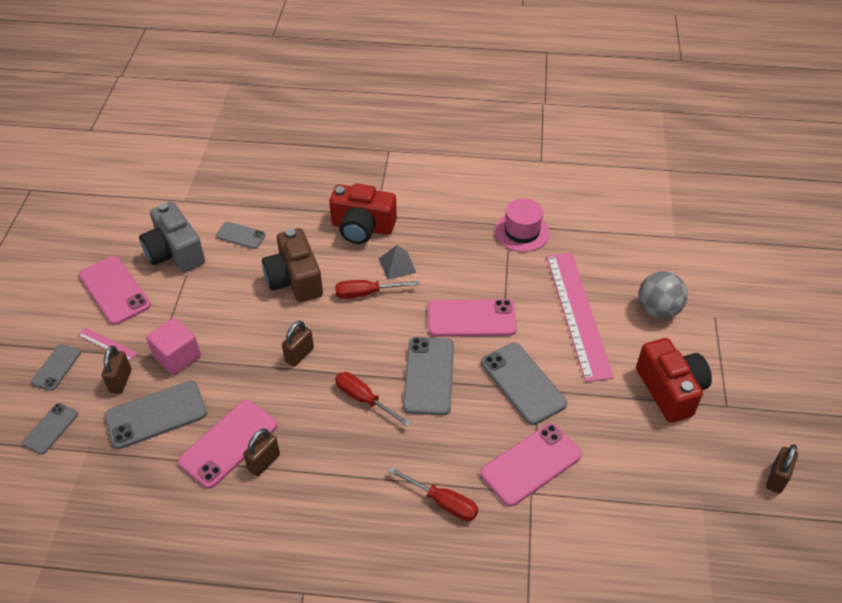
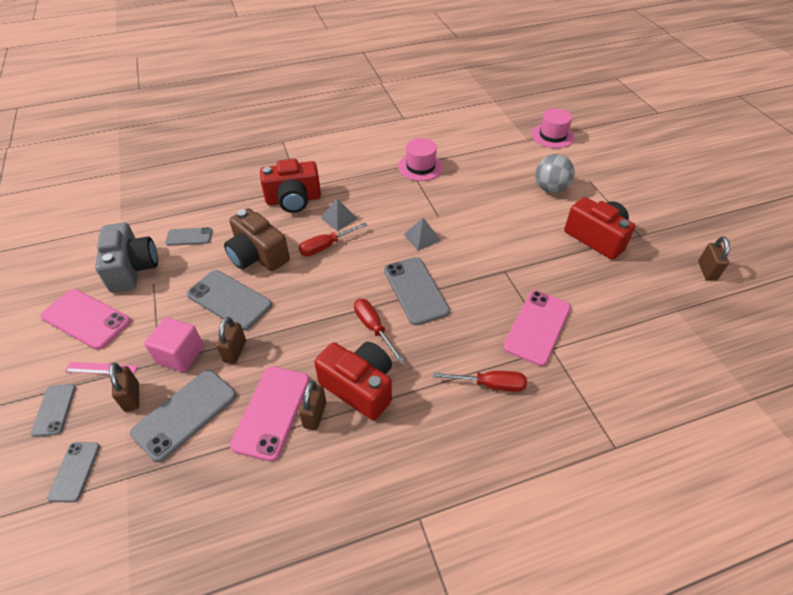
camera: 25 degrees left, 0 degrees up
grey camera [139,202,205,272] -> grey camera turned 135 degrees counterclockwise [95,222,158,293]
brown padlock [282,321,314,367] -> brown padlock moved to [216,317,246,364]
red screwdriver [335,372,411,427] -> red screwdriver turned 45 degrees clockwise [354,299,404,363]
pink phone [428,299,517,337] -> grey pyramid [403,218,441,251]
grey phone [481,343,567,425] -> grey phone moved to [187,270,272,331]
pink ruler [546,253,614,382] -> none
none -> red camera [314,342,392,420]
none -> pink hat [531,108,575,148]

